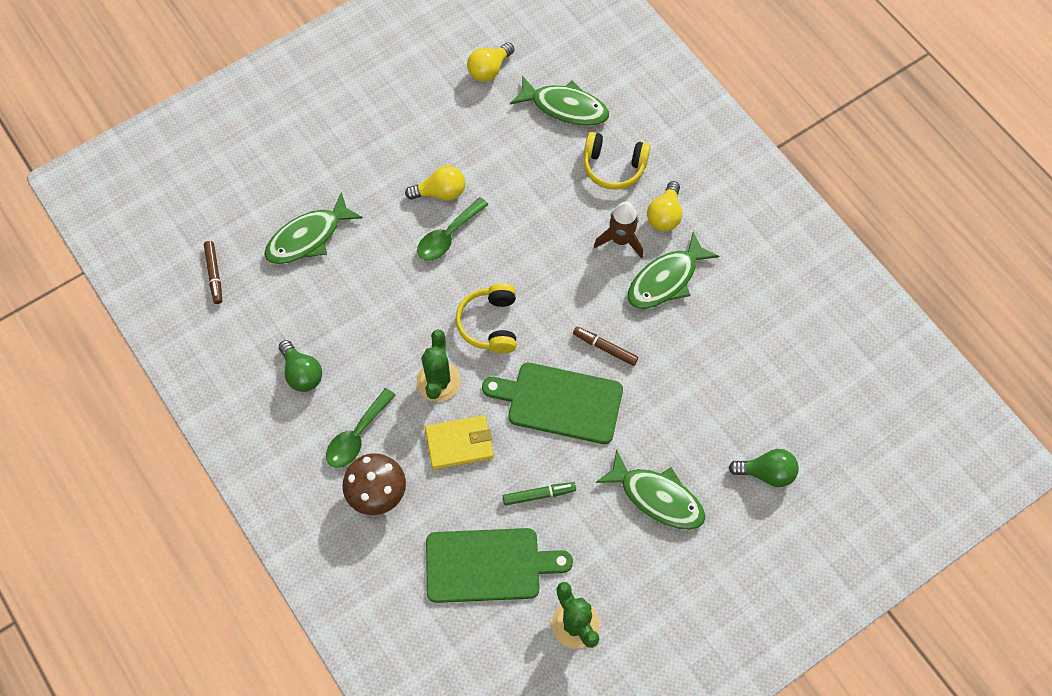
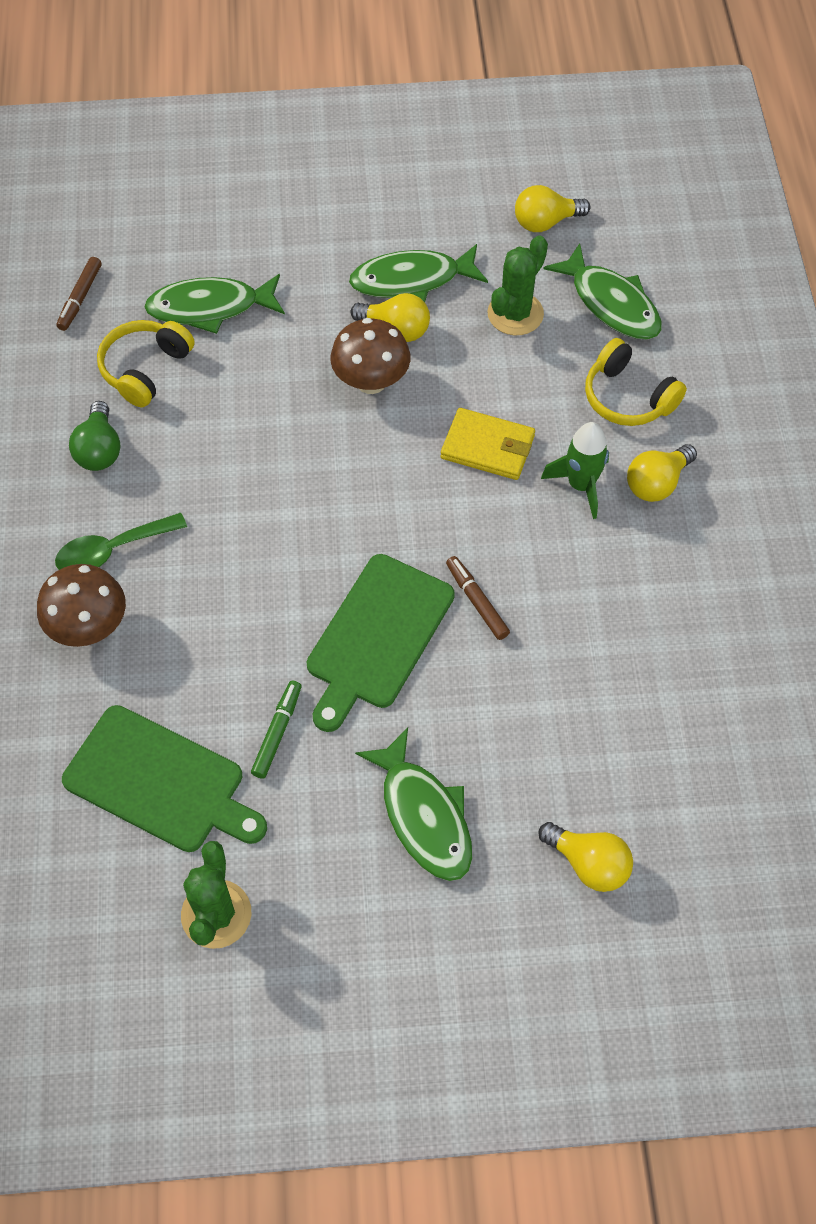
camera: 30 degrees right, 5 degrees down
green cactus [416,330,461,402] -> green cactus moved to [487,235,548,335]
green spoon [417,197,489,261] -> brown mushroom [330,318,410,394]
yellow wallet [425,415,494,470] -> yellow wallet moved to [441,408,535,480]
yellow headphones [456,283,517,354] -> yellow headphones moved to [97,320,195,407]
green cutting board [482,363,623,444] -> green cutting board turned 105 degrees counterclockwise [307,554,455,732]
green marker [503,482,576,506] -> green marker turned 90 degrees counterclockwise [251,681,302,779]
brown rocket [594,202,643,259] -> green rocket [541,422,609,519]
green fish [628,232,719,309] -> green fish moved to [349,244,488,302]
green light bulb [729,449,799,487] -> yellow light bulb [538,822,633,892]

